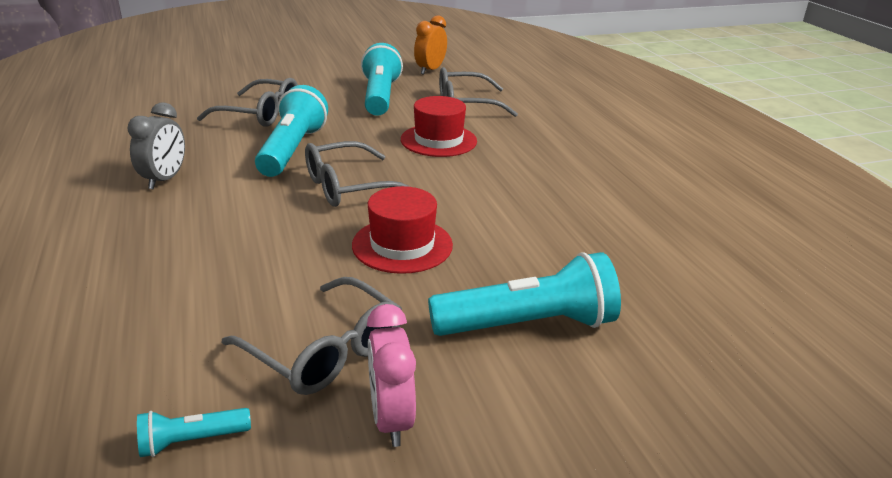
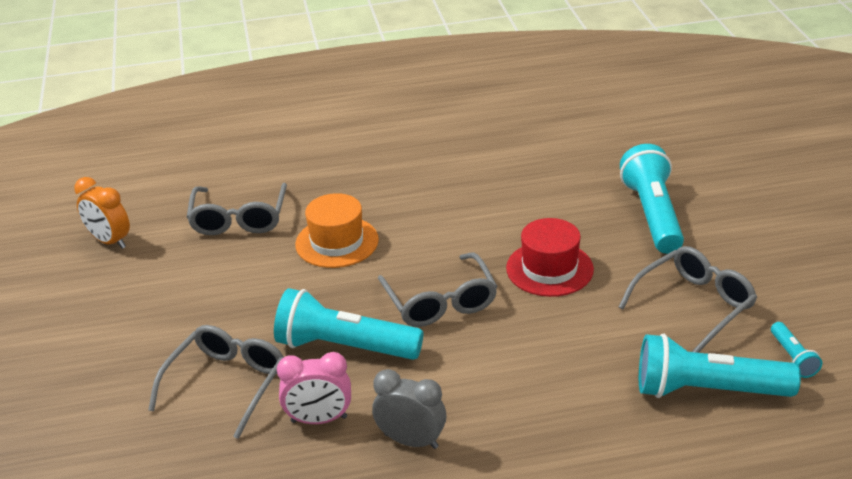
camera: 80 degrees left, 5 degrees up
turquoise flashlight [361,43,403,116] -> turquoise flashlight moved to [639,334,801,398]
pink clock [367,304,416,447] -> pink clock moved to [277,352,351,424]
red hat [401,96,477,157] -> orange hat [295,193,379,268]

